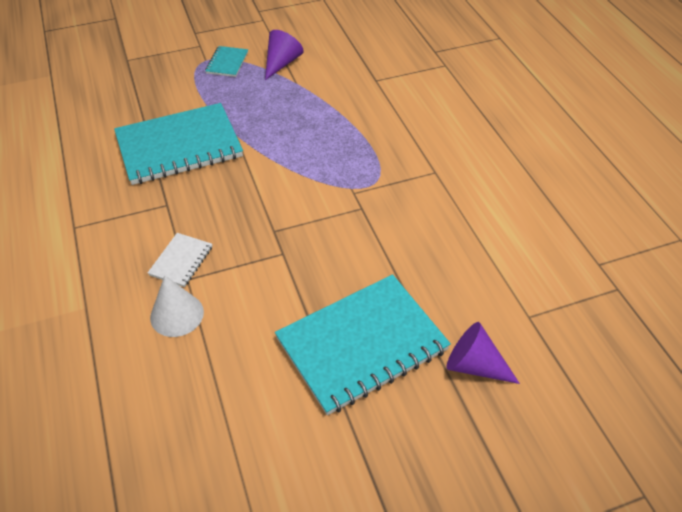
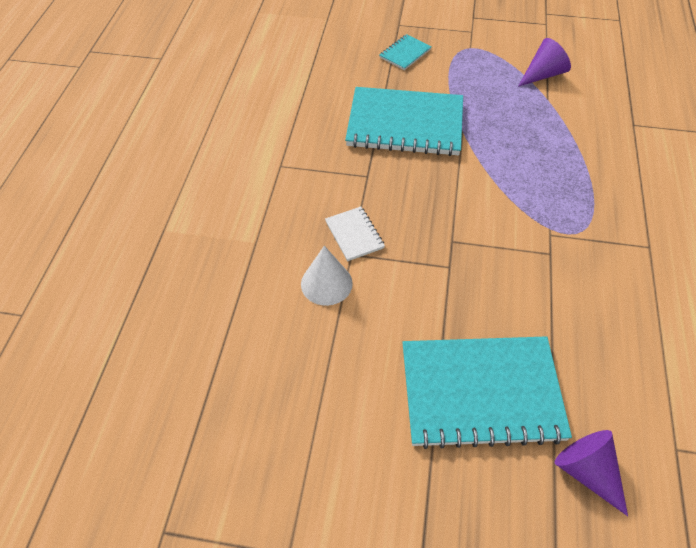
camera: 30 degrees right, 5 degrees up
white notebook [148,233,212,287] -> white notebook turned 75 degrees counterclockwise [325,207,385,261]
turquoise notebook [205,46,248,77] -> turquoise notebook moved to [380,34,432,70]

